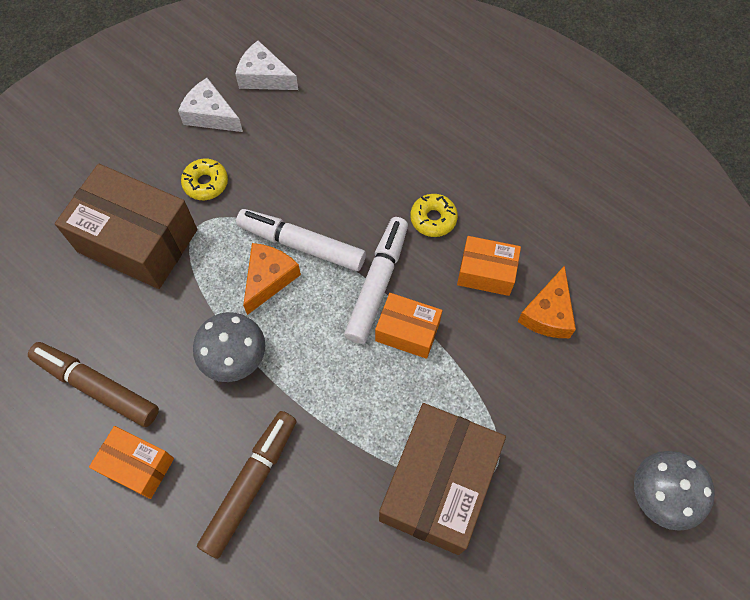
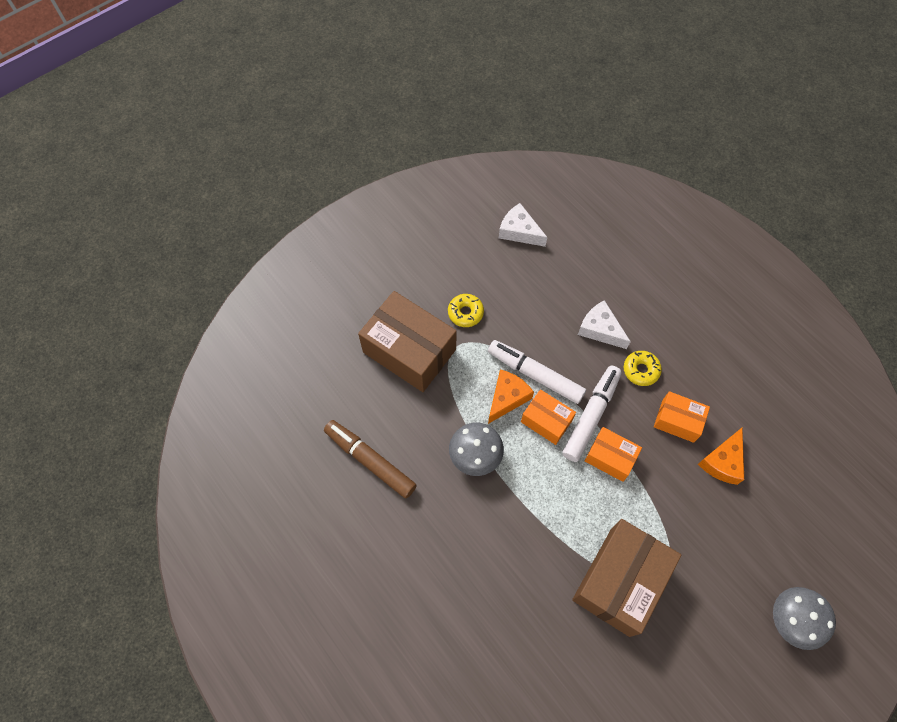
camera: 10 degrees right, 0 degrees up
orange box [89,426,174,499] -> orange box moved to [521,389,576,445]
white cheese [178,78,243,132] -> white cheese moved to [578,300,631,349]
brown marker [197,411,297,559] -> none

